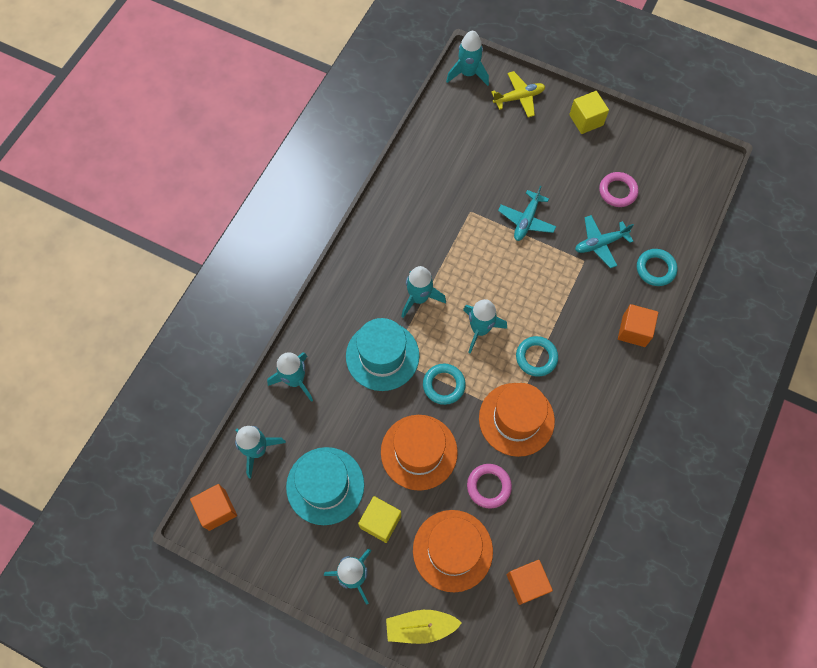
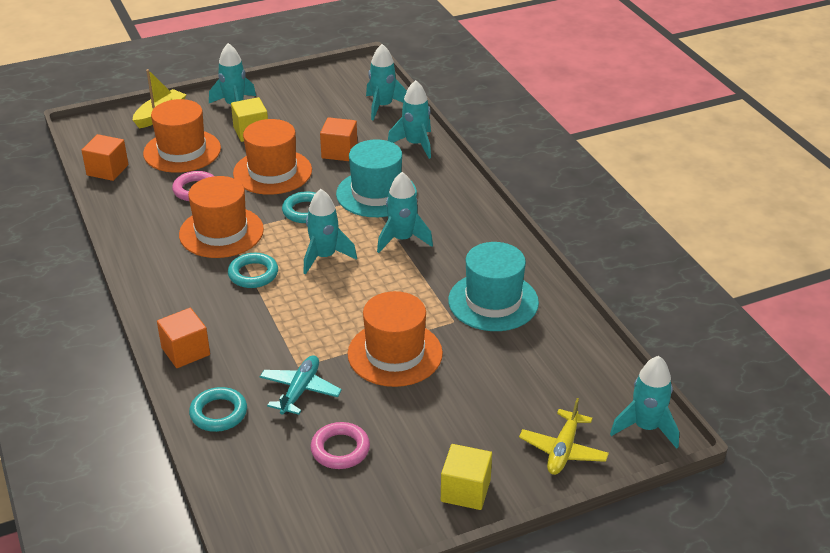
camera: 130 degrees right, 30 degrees down
orange cube [190,484,237,531] -> orange cube moved to [320,117,357,161]
turquoise hat [286,447,364,525] -> turquoise hat moved to [448,242,539,331]
turquoise plane [498,186,556,241] -> orange hat [348,291,443,387]

